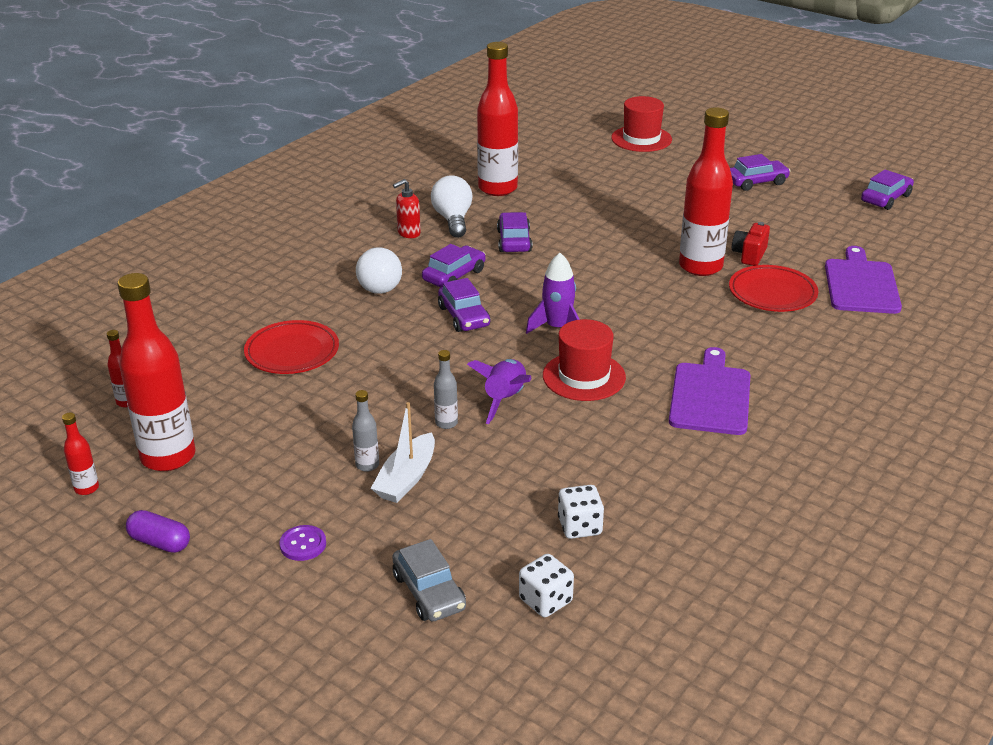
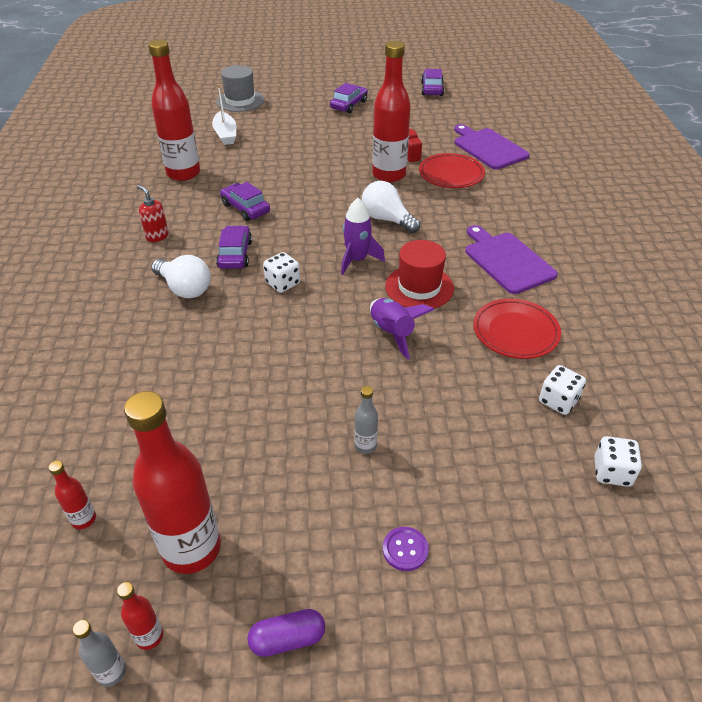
camera: 40 degrees left, 10 degrees up
red plate [244,320,339,374] -> red plate moved to [473,299,561,359]
white boat [371,402,435,503] -> white boat moved to [212,84,236,145]
grey car [392,539,466,621] -> none
red soap dispenser [393,179,421,238] -> red soap dispenser turned 120 degrees clockwise [137,185,169,242]
white light bulb [431,175,473,238] -> white light bulb moved to [362,181,420,233]
grey bottle [434,350,458,429] -> grey bottle moved to [73,620,126,687]
purple car [438,278,490,332] -> white dice [263,252,300,293]
red hat [611,96,672,152] -> grey hat [216,65,264,112]

